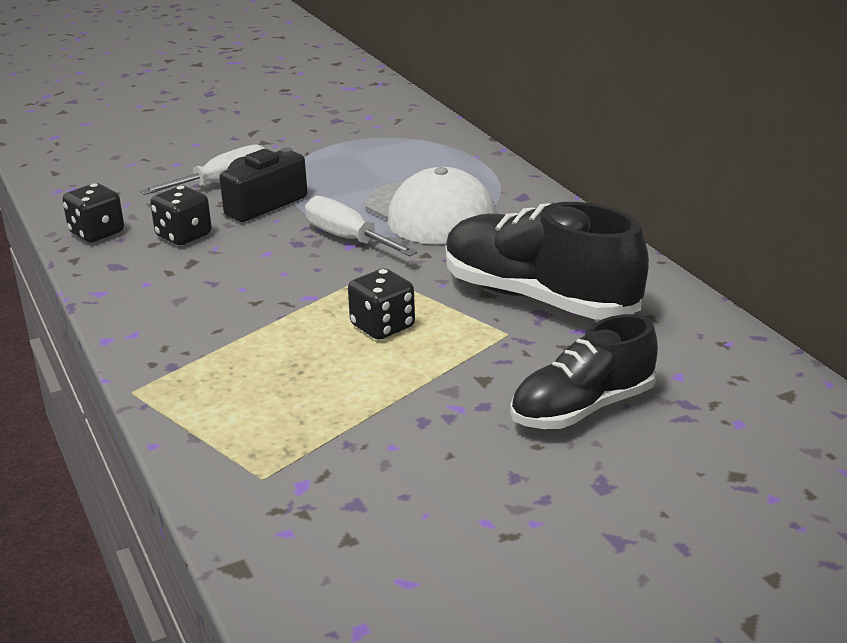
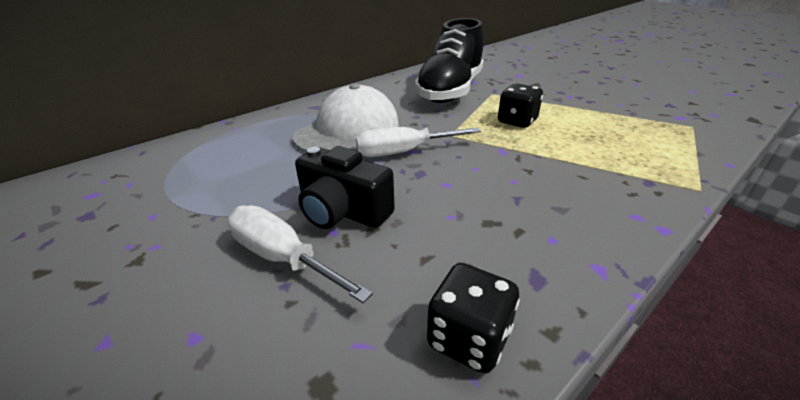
camera: 105 degrees left, 5 degrees up
black dice [150,186,212,245] -> none
white screwdriver [305,196,417,256] -> white screwdriver turned 45 degrees clockwise [356,127,481,157]
black shoe [510,314,658,429] -> none

